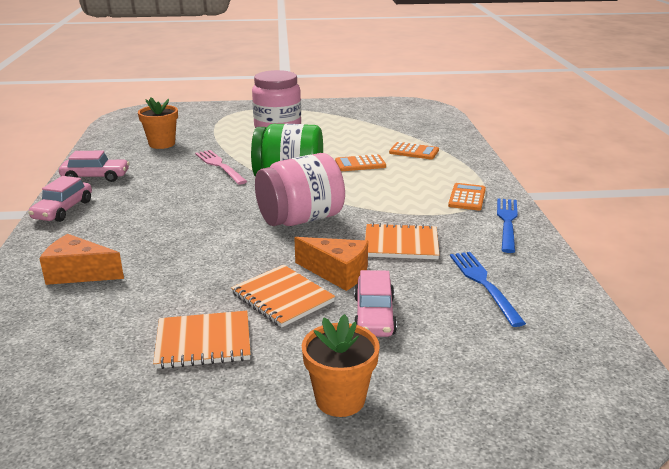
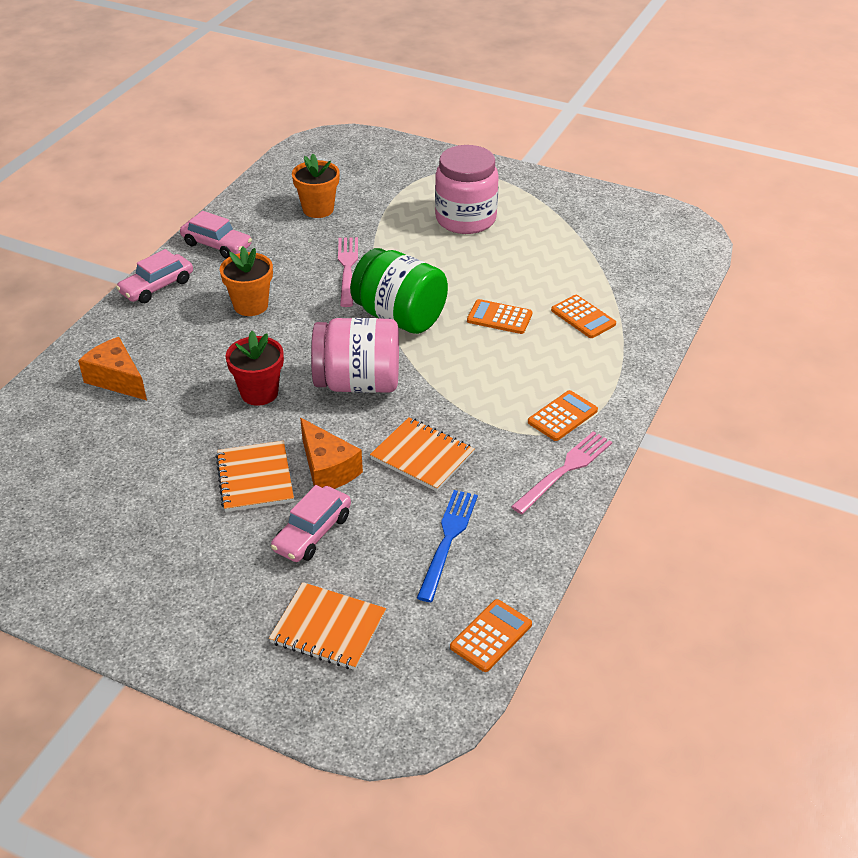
camera: 30 degrees right, 15 degrees up
orange notebook [153,311,251,369] -> orange notebook moved to [269,582,386,670]
orange flower pot [302,314,380,417] -> orange flower pot moved to [220,247,273,316]
blue fork [497,198,518,253] -> pink fork [511,431,612,514]
none -> red flower pot [226,331,284,406]
none -> orange calculator [450,599,532,672]

